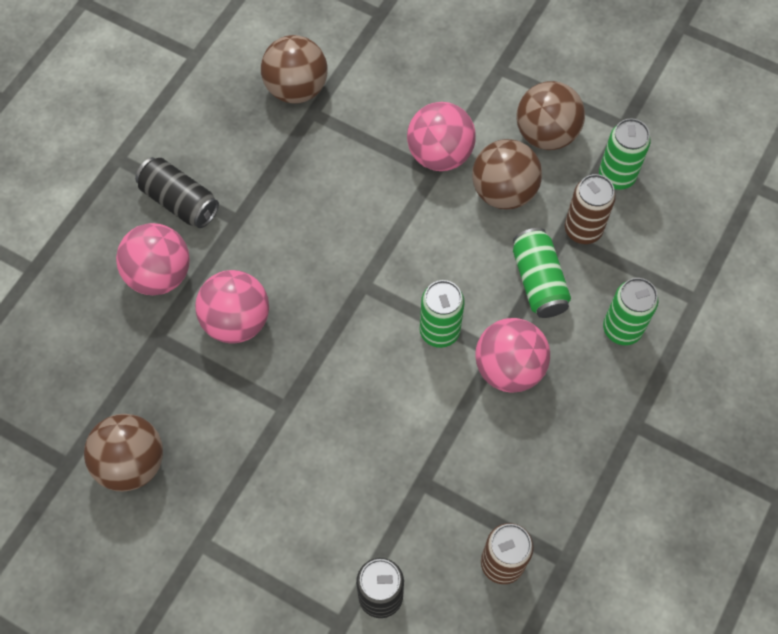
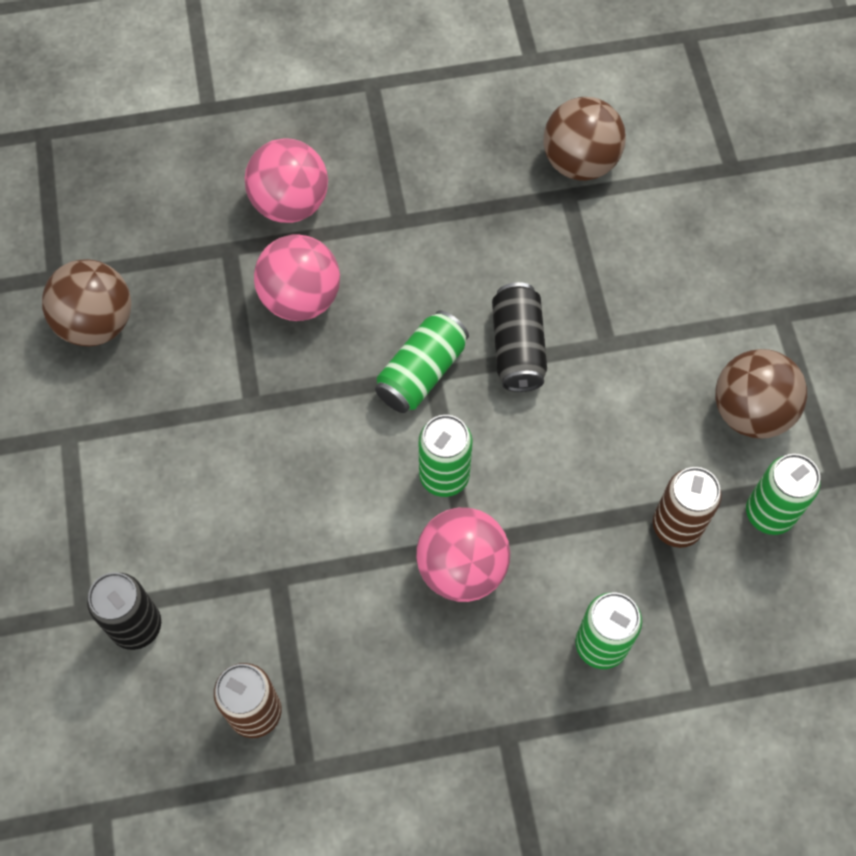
camera: 50 degrees right, 0 degrees up
black can [135,157,219,228] -> black can moved to [492,282,547,392]
pink ball [407,102,476,171] -> none
brown ball [472,139,542,209] -> none
green can [513,228,571,318] -> green can moved to [375,310,469,413]

